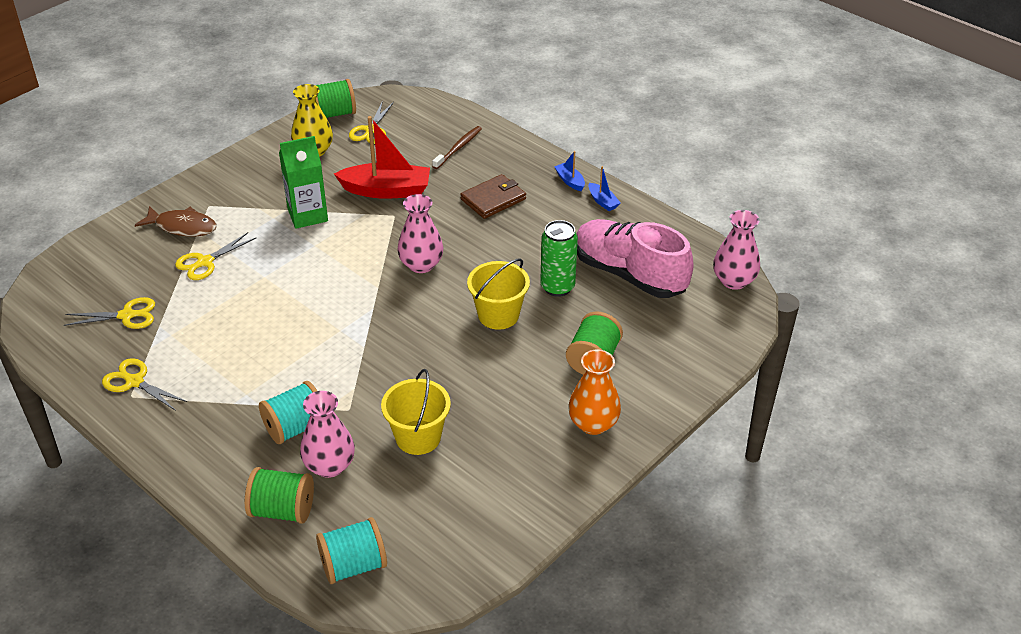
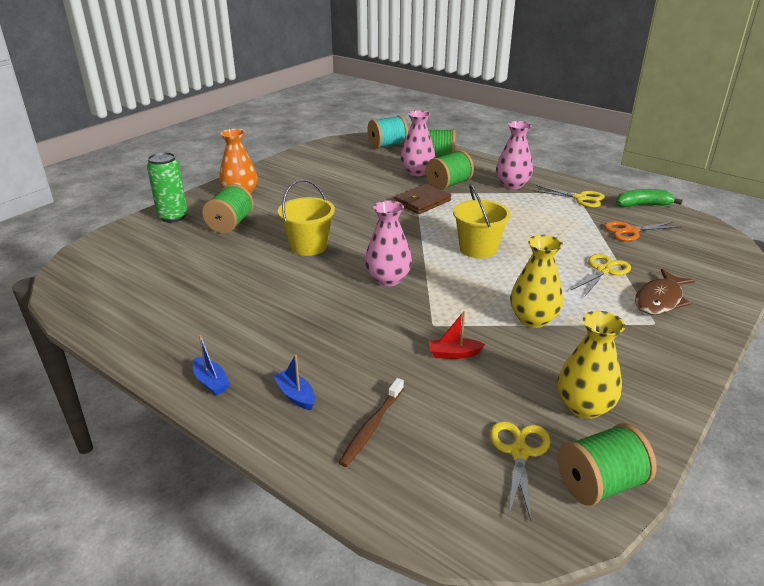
camera: 175 degrees right, 10 degrees down
yellow scissors [64,297,155,329] -> orange scissors [604,221,682,241]
brown fish [135,206,217,236] -> brown fish turned 60 degrees counterclockwise [635,269,695,315]
turquoise spool [259,381,317,444] -> green spool [426,150,474,190]
green carton [279,136,328,229] -> yellow vase [510,235,563,328]
red boat [334,116,430,199] -> red boat [428,311,485,359], size x0.46
yellow bucket [381,369,451,455] -> yellow bucket moved to [453,184,511,259]
brown wallet [460,174,526,219] -> brown wallet moved to [394,184,451,214]
green can [540,220,578,297] -> green can moved to [147,152,188,223]
pink shoe [577,219,694,298] -> none
blue boat [589,166,621,211] -> blue boat moved to [273,354,315,410]
pink vase [713,210,760,290] -> pink vase moved to [496,121,533,189]
none -> green banana [616,189,683,207]

